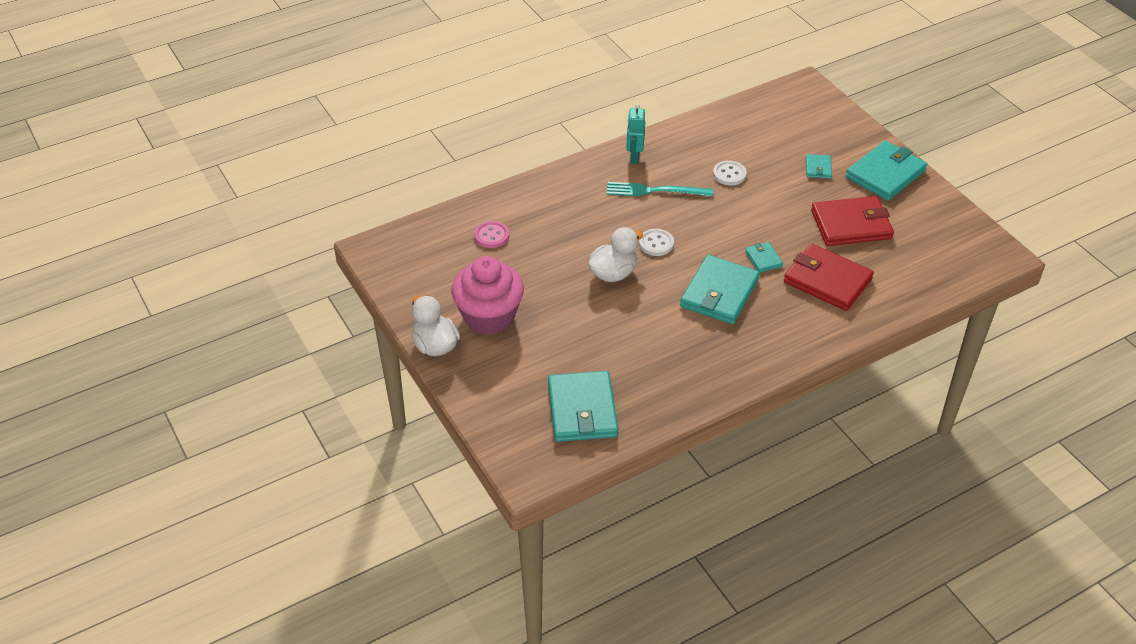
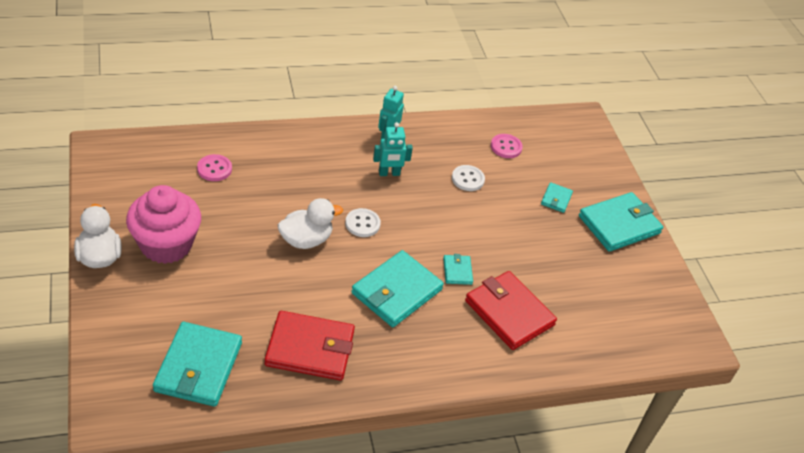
camera: 10 degrees right, 0 degrees up
turquoise fork [607,182,713,196] -> turquoise robot [373,122,413,176]
red wallet [811,196,894,246] -> red wallet moved to [265,311,355,381]
none -> pink button [491,134,523,158]

